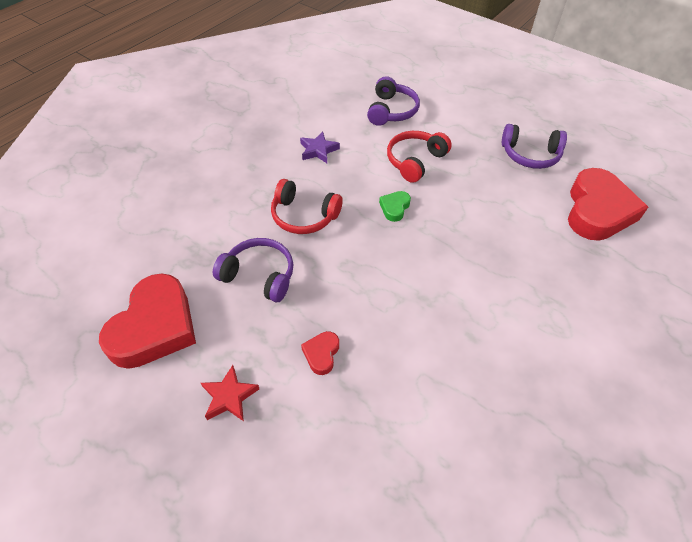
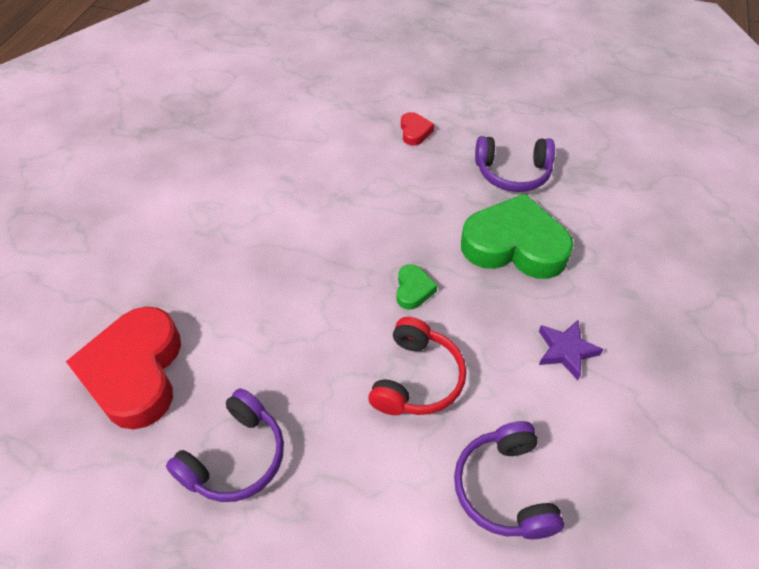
camera: 160 degrees right, 0 degrees up
red heart [99,274,196,369] -> none
red star [201,365,259,421] -> none
red headphones [271,179,343,234] -> green heart [461,194,574,279]
purple headphones [502,124,567,169] -> purple headphones turned 135 degrees clockwise [166,388,284,502]

